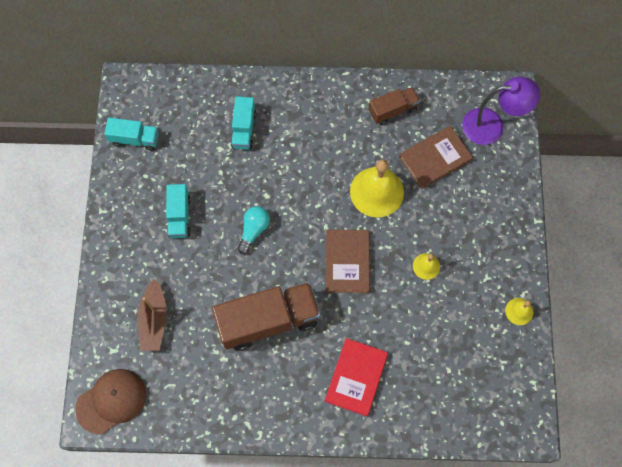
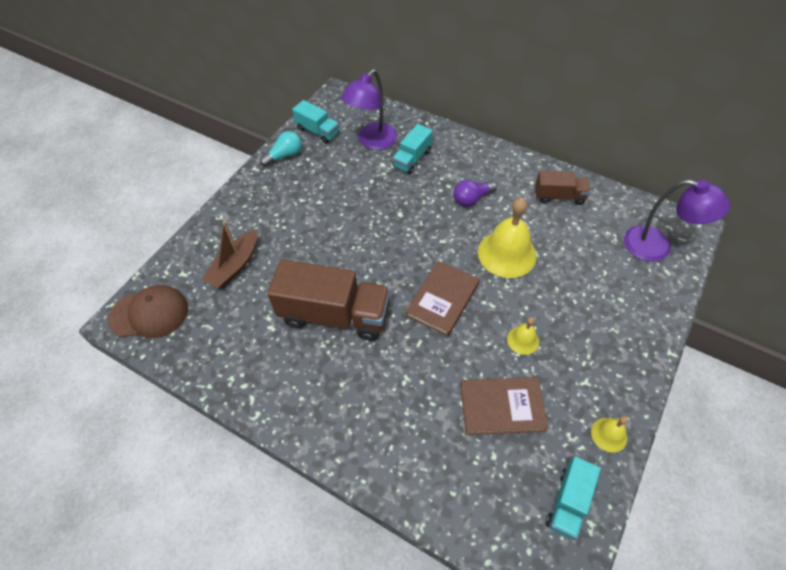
camera: 30 degrees right, 15 degrees down
turquoise truck [166,184,191,238] -> turquoise truck moved to [546,457,601,540]
turquoise light bulb [238,206,270,254] -> turquoise light bulb moved to [260,131,302,167]
red book [325,338,388,416] -> none
brown book [399,126,473,189] -> brown book moved to [460,377,548,435]
none -> purple lamp [341,69,397,150]
none -> purple light bulb [453,180,497,207]

